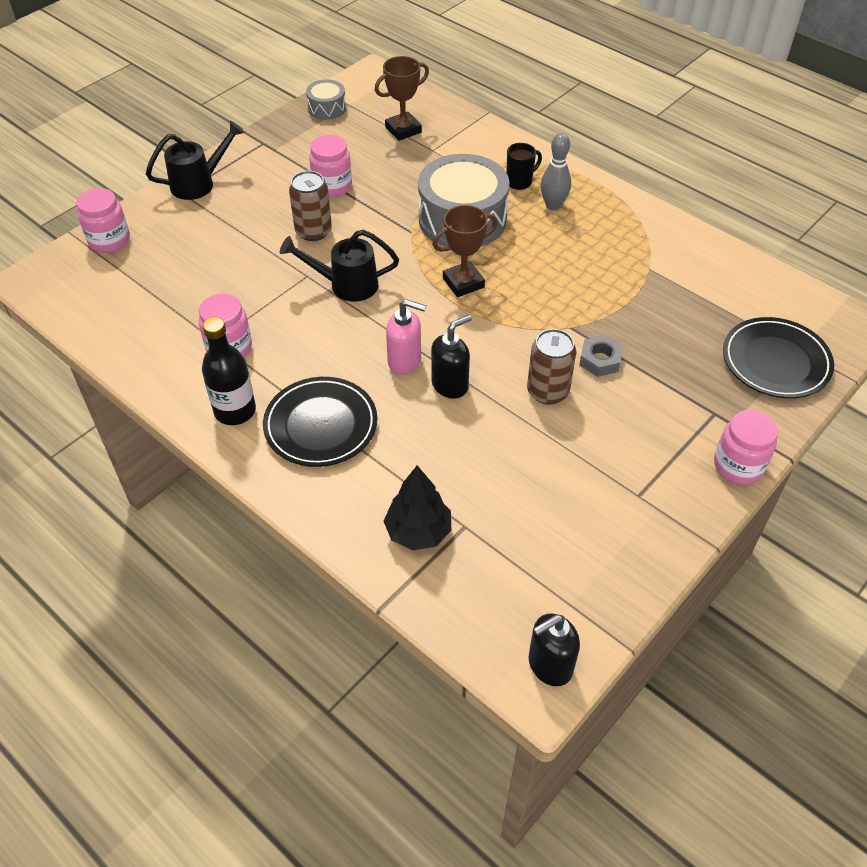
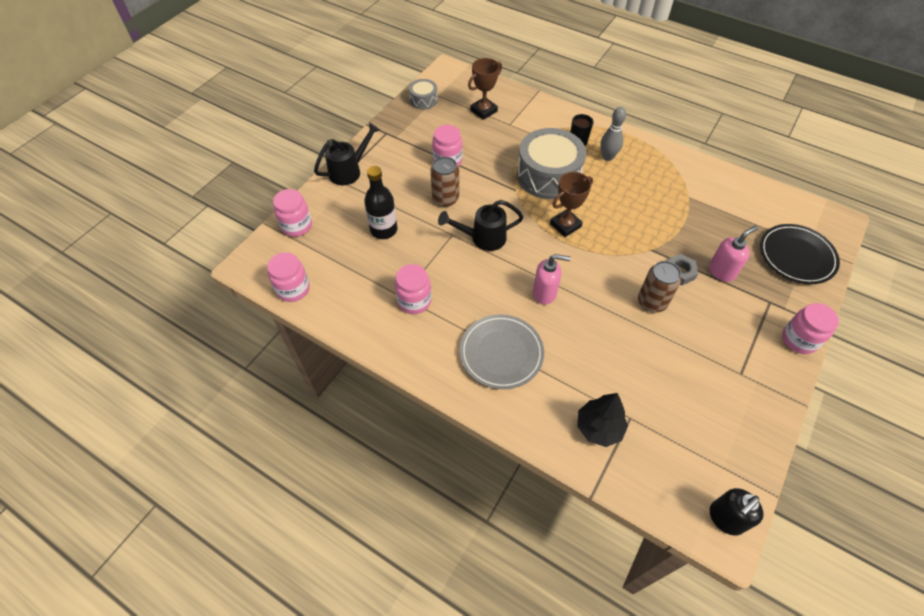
camera: 10 degrees left, 5 degrees up
black bottle [202,317,256,425] -> black bottle moved to [364,166,397,239]
black plate [263,377,377,467] -> grey plate [460,315,544,389]
black soap dispenser [431,315,472,399] -> none
none -> pink jar [267,252,310,302]
none -> pink soap dispenser [709,226,758,282]

